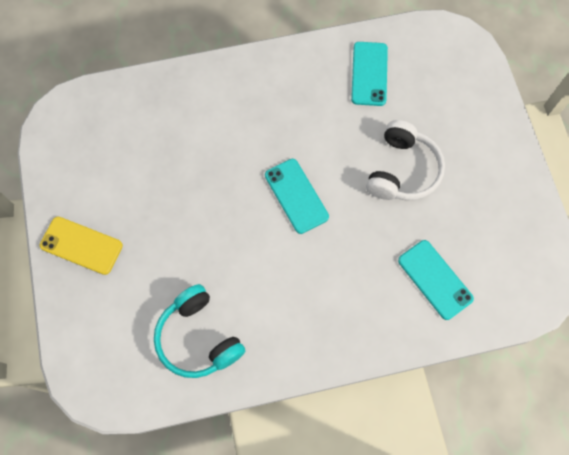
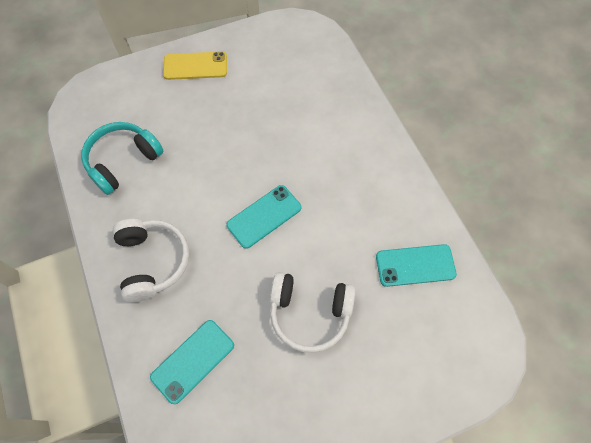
camera: 80 degrees right, 5 degrees down
yellow phone [40,217,123,275] -> yellow phone turned 75 degrees clockwise [163,52,227,80]
none -> white headphones [113,219,189,302]

